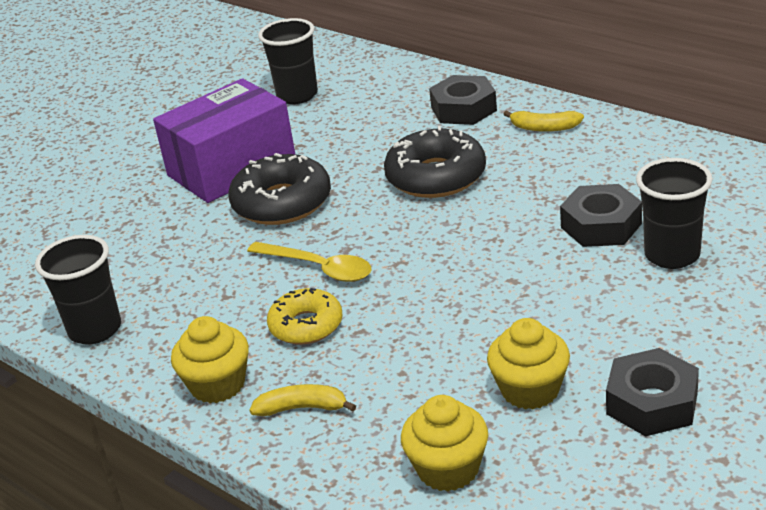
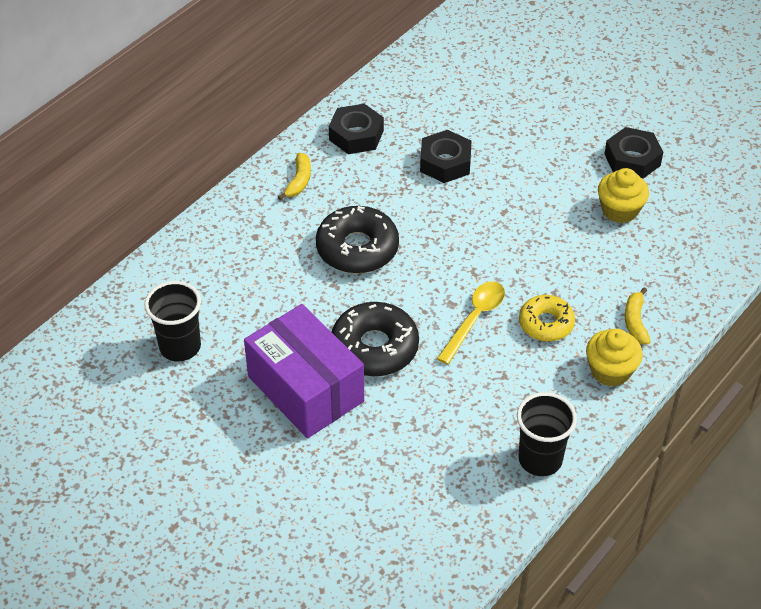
camera: 95 degrees left, 15 degrees up
yellow cupcake [401,395,488,492] -> none
black nut [429,75,497,125] -> black nut moved to [329,104,384,154]
black cup [636,158,712,269] -> none

